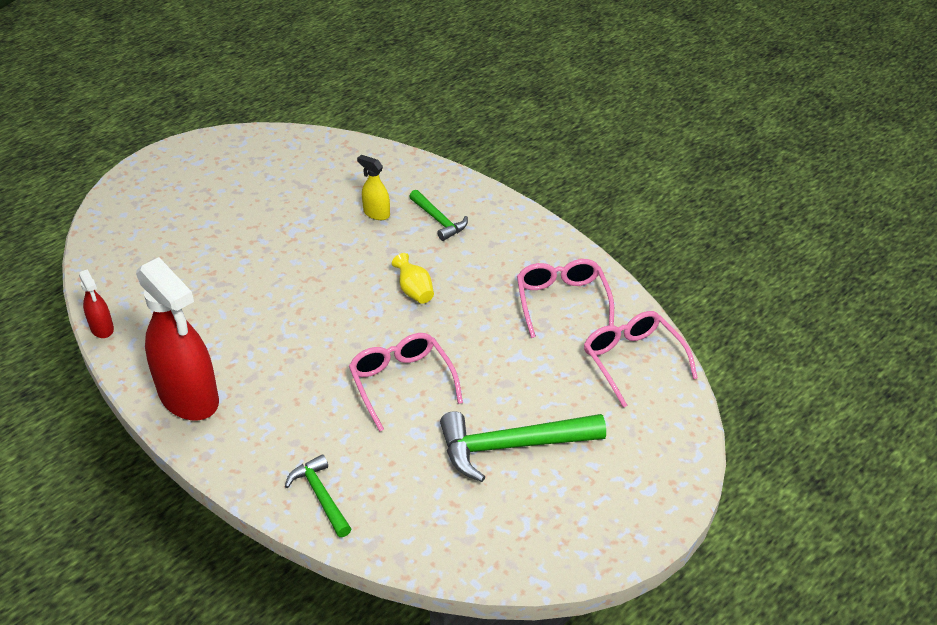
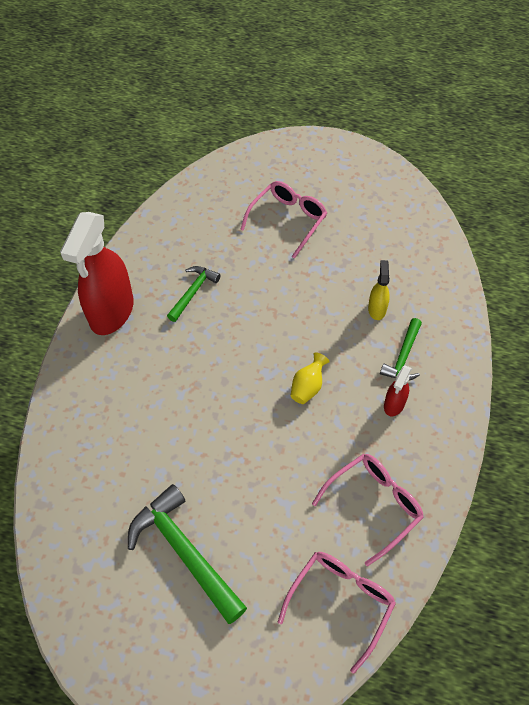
camera: 60 degrees right, 15 degrees up
red spray bottle [79,269,114,338] -> red spray bottle moved to [384,365,412,416]
green hammer [285,454,351,537] -> green hammer moved to [167,266,221,322]
pink glasses [349,333,463,432] -> pink glasses moved to [240,181,327,259]

